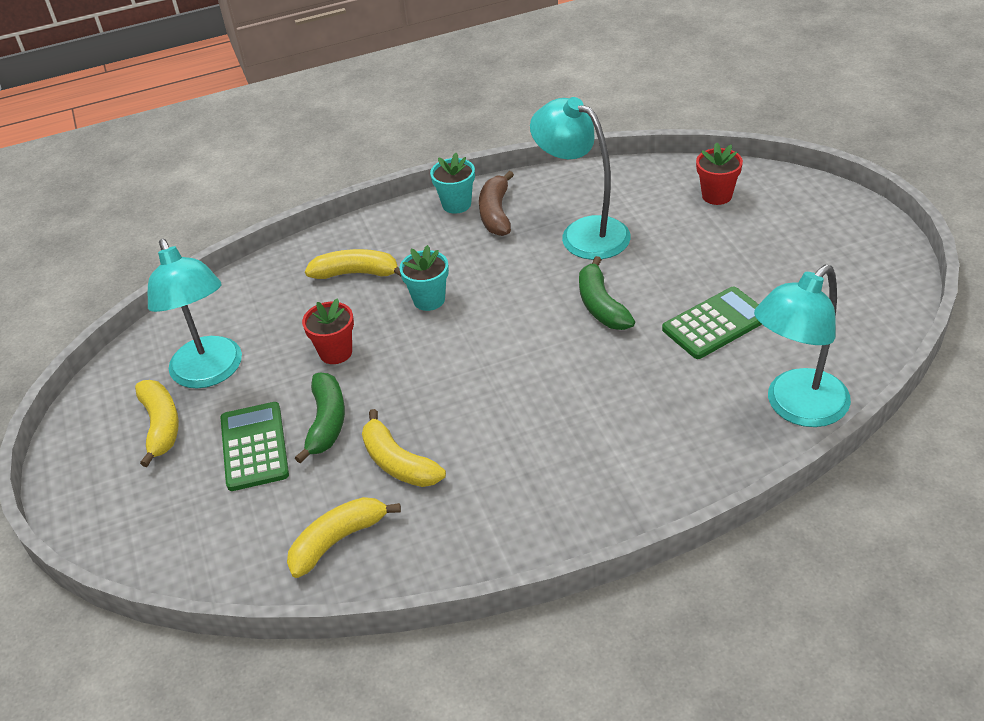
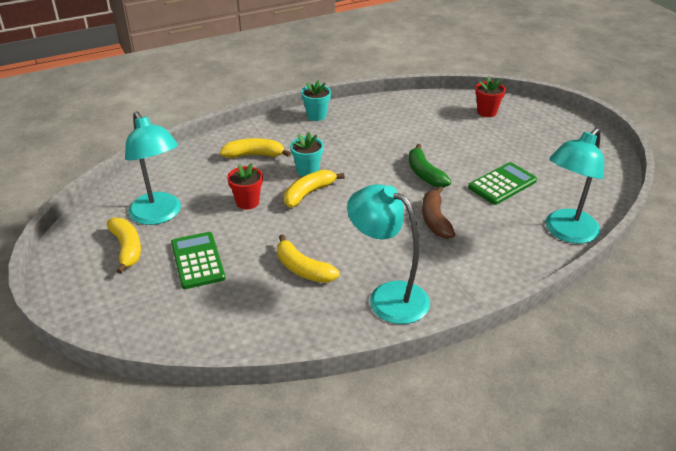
camera: 10 degrees left, 5 degrees down
yellow banana [287,497,401,578] -> yellow banana moved to [284,170,345,208]
green banana [295,373,345,464] -> none
brown banana [479,171,514,236] -> brown banana moved to [422,186,455,239]
turquoise lamp [530,97,631,260] -> turquoise lamp moved to [347,184,430,324]

